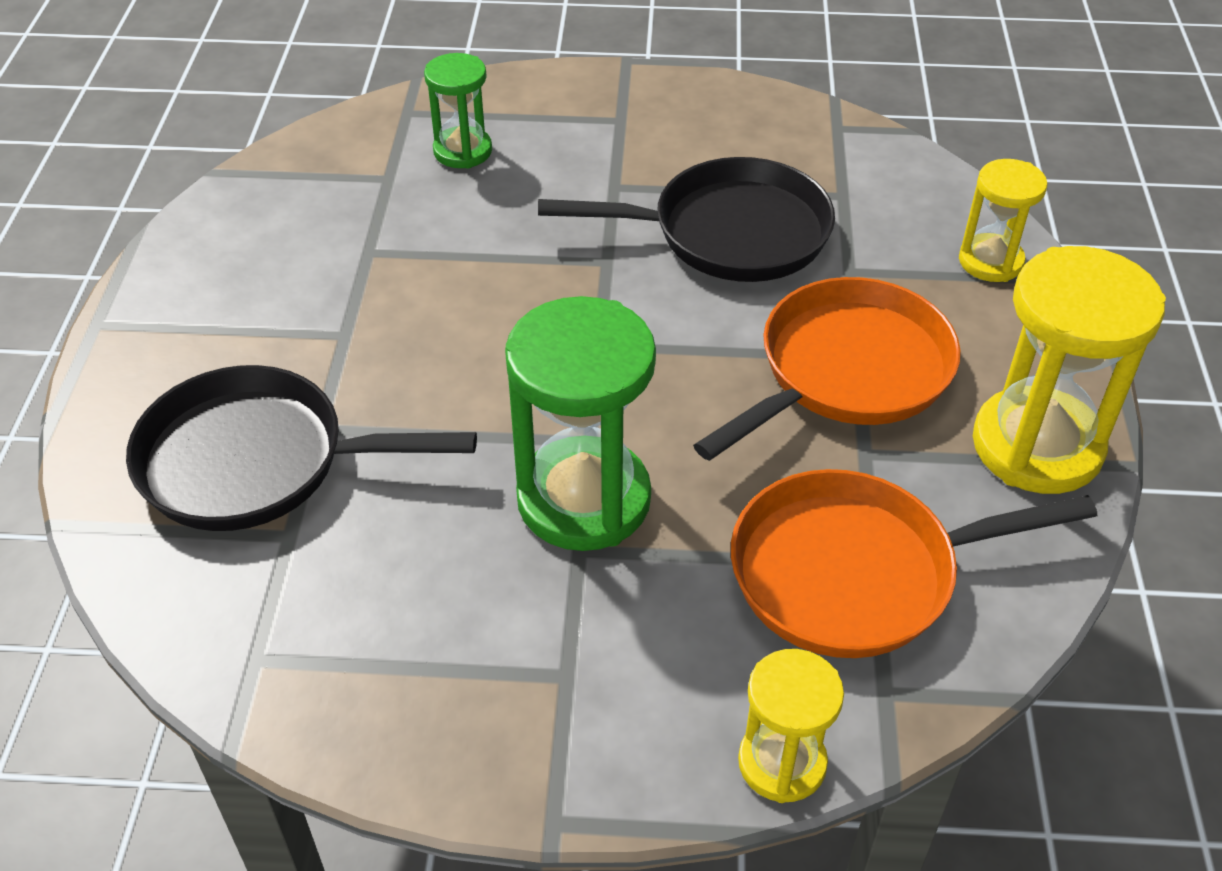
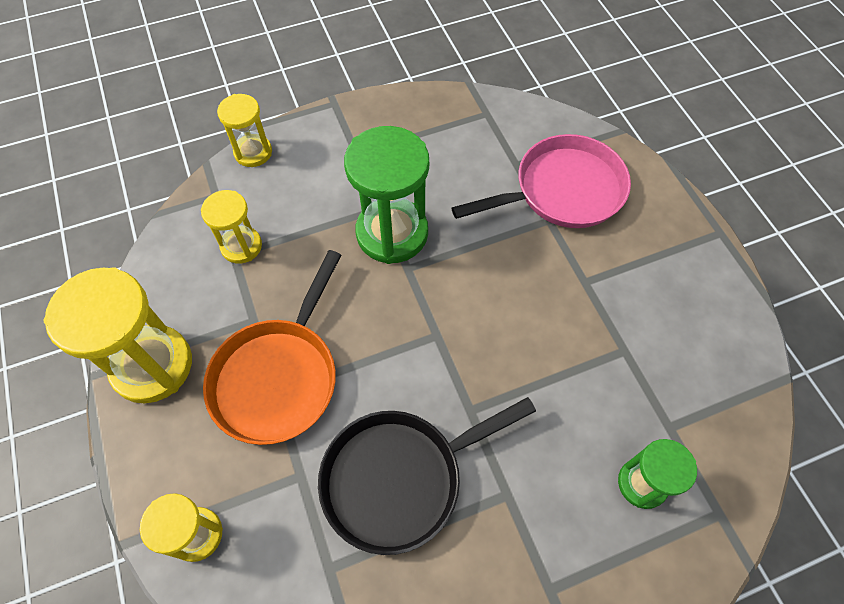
camera: 155 degrees right, 15 degrees up
black pan [126,365,477,531] -> pink pan [452,134,631,228]
orange pan [731,469,1097,658] -> yellow hourglass [201,190,262,264]

